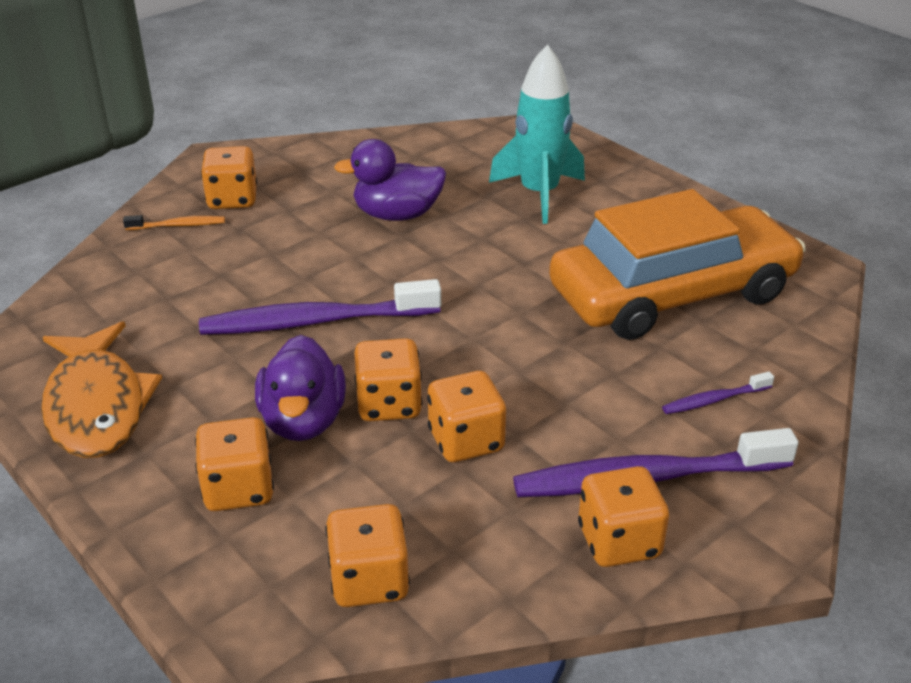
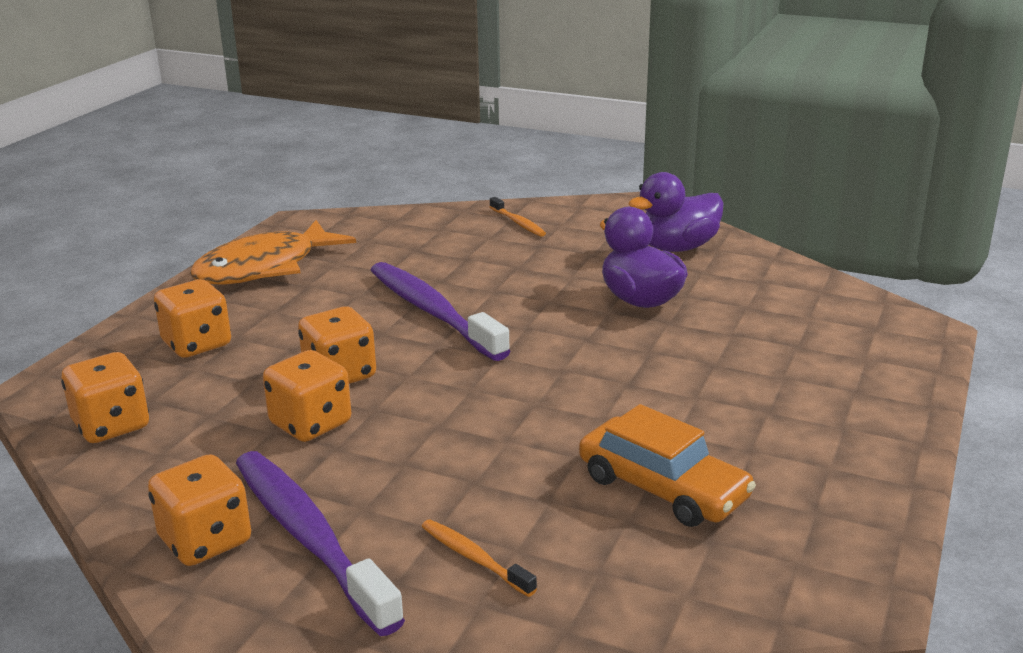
camera: 65 degrees right, 10 degrees down
orange dice [201,146,257,209] -> none
purple duck [255,335,346,441] -> purple duck moved to [628,172,724,252]
turquoise rocket [489,44,585,224] -> none
orange car [549,189,806,340] -> orange car [579,404,756,527], size x0.54
purple toothbrush [662,372,774,414] -> orange toothbrush [421,519,537,597]

